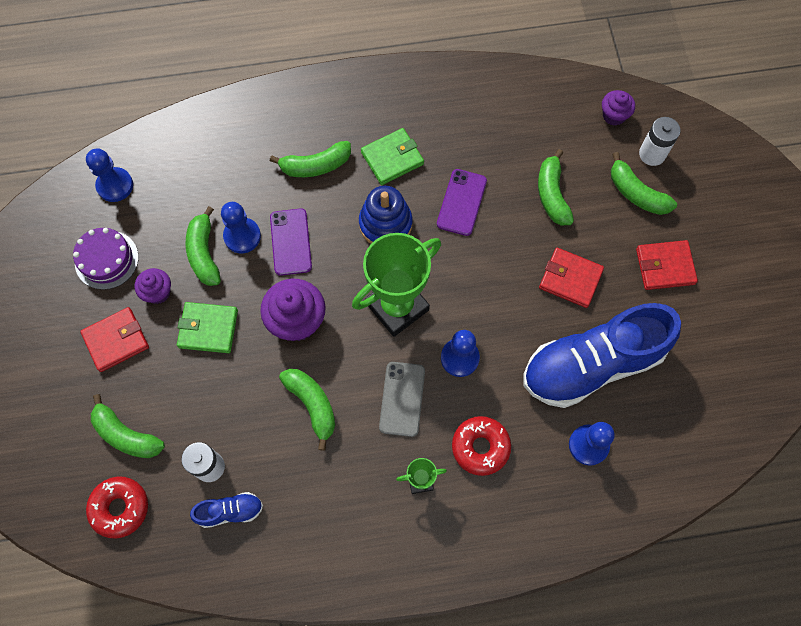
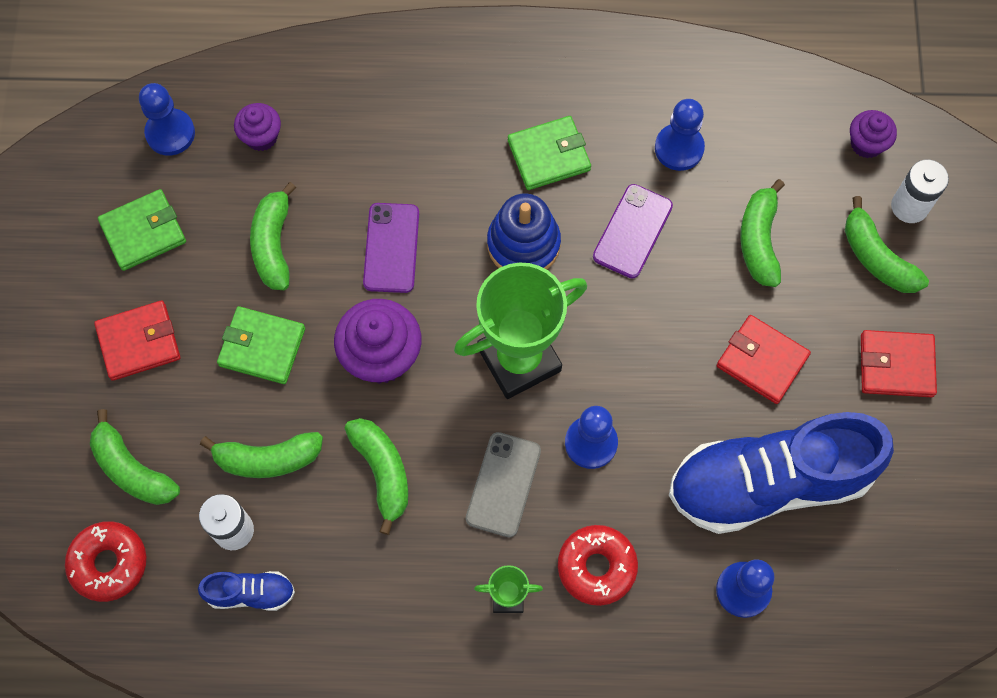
camera: 10 degrees right, 0 degrees up
purple cake [73,228,139,290] -> green wallet [98,189,186,271]
purple cupcake [135,268,171,304] -> purple cupcake moved to [234,103,281,151]
blue pawn [221,202,261,253] -> blue pawn moved to [655,99,705,171]
green banana [270,141,351,177] -> green banana moved to [200,432,323,478]

